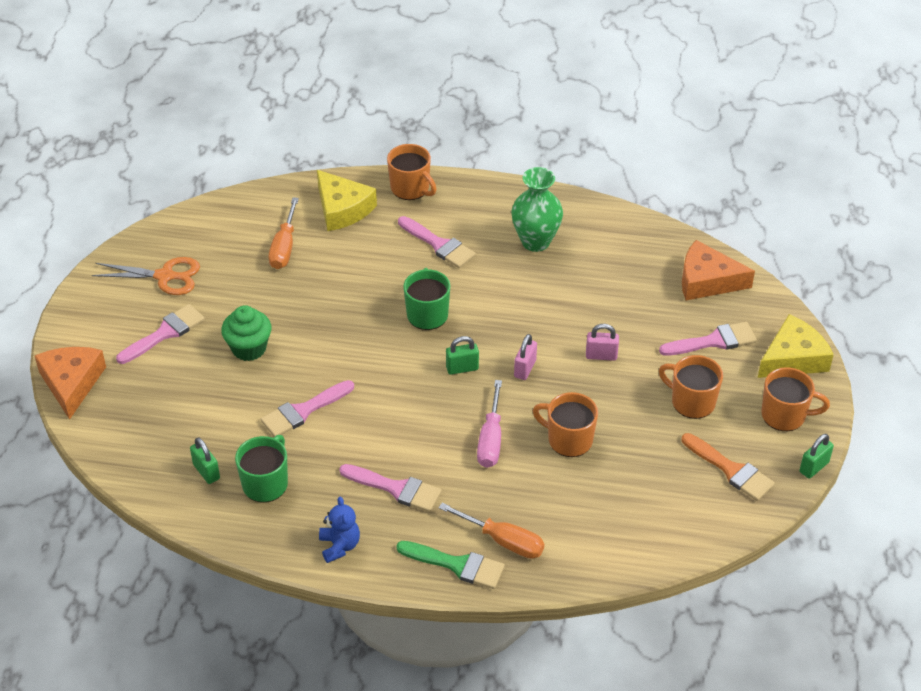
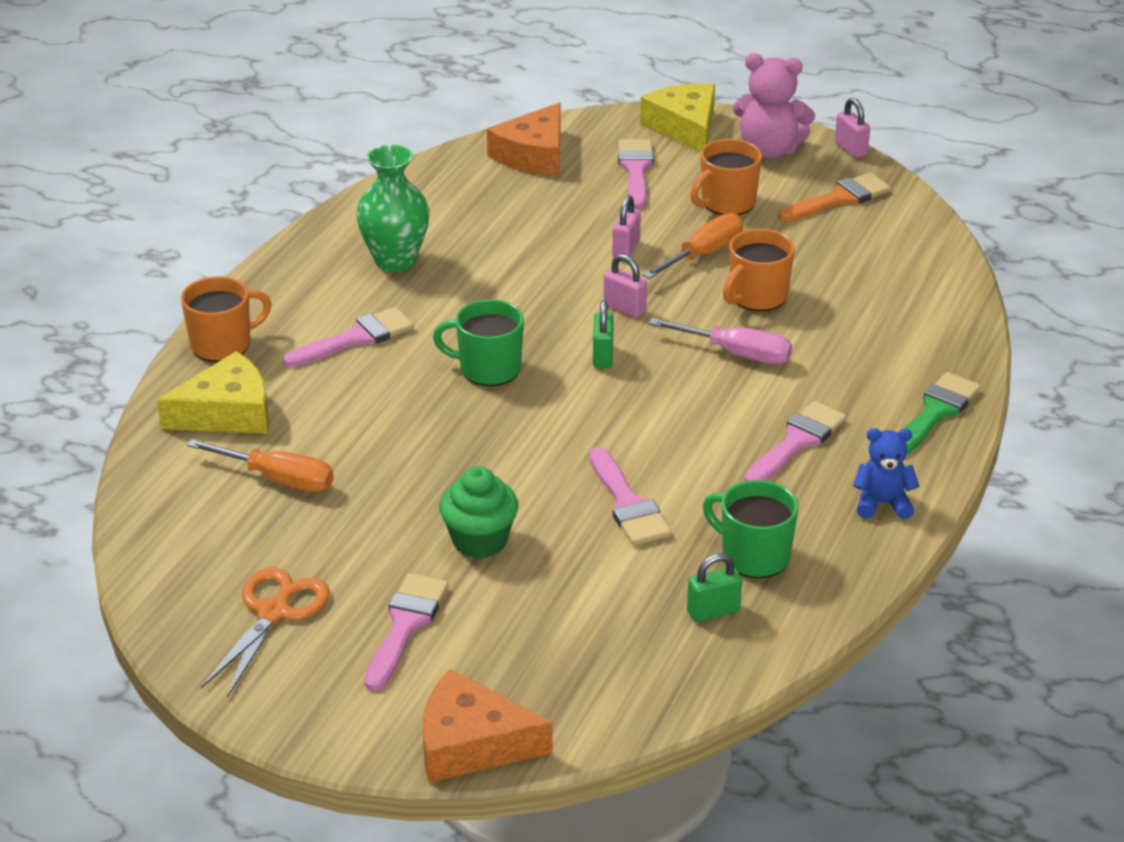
camera: 75 degrees left, 10 degrees down
pink brush [116,304,205,364] -> pink brush turned 45 degrees clockwise [364,573,449,691]
orange screwdriver [438,503,545,559] -> orange screwdriver moved to [643,213,743,279]
orange mug [761,367,830,431] -> pink teddy bear [733,53,815,158]
green padlock [800,434,834,479] -> pink padlock [835,98,870,158]

